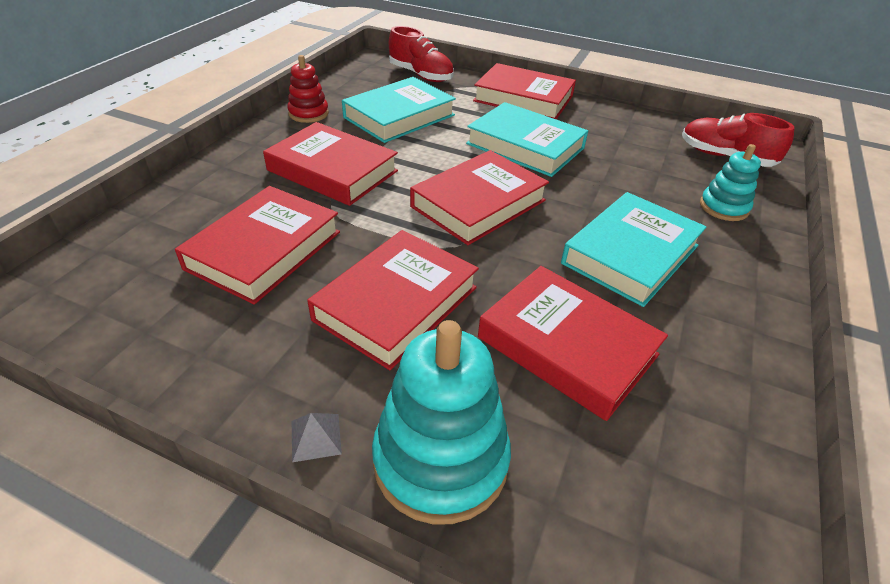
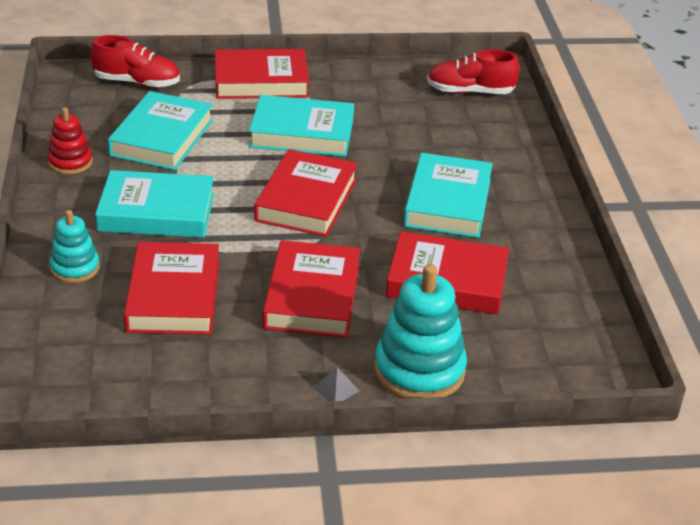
camera: 30 degrees left, 5 degrees down
red book [263,122,398,206] -> turquoise book [95,170,214,238]
turquoise stacking toy [700,144,761,221] -> turquoise stacking toy moved to [49,210,100,283]

